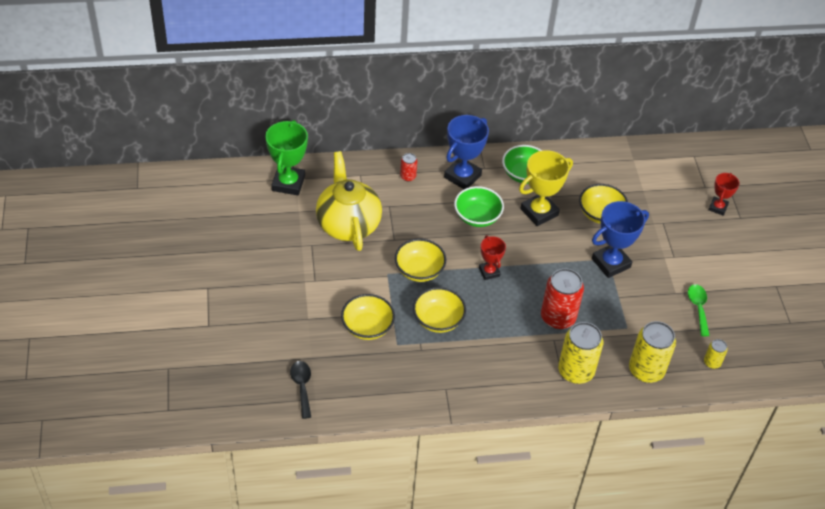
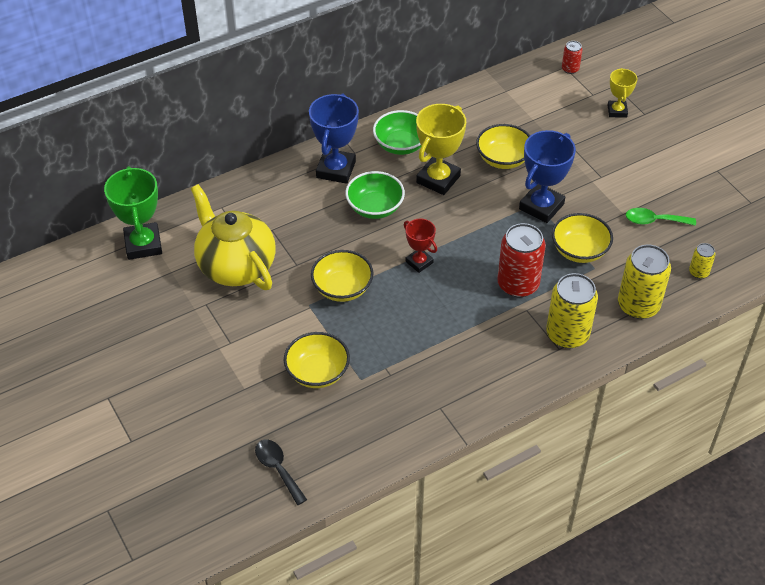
camera: 20 degrees left, 0 degrees up
red can [400,153,417,181] -> red can moved to [562,41,583,74]
yellow bowl [413,287,466,333] -> yellow bowl moved to [552,213,613,263]
green spoon [688,284,710,336] -> green spoon turned 60 degrees counterclockwise [626,208,696,226]
red trophy [709,173,740,216] -> yellow trophy [608,68,637,118]

